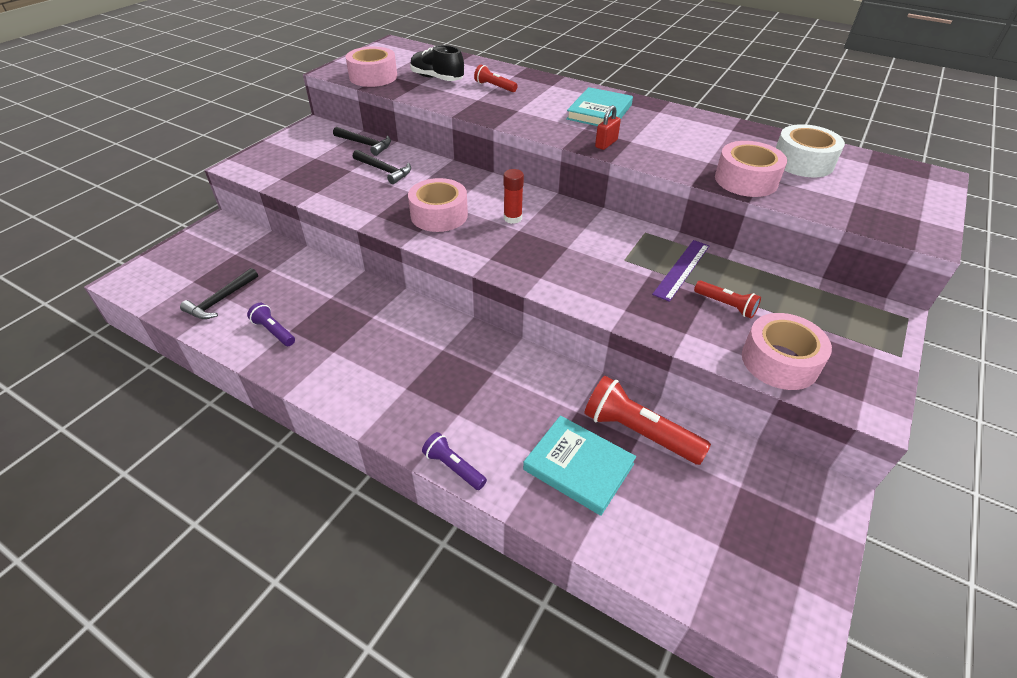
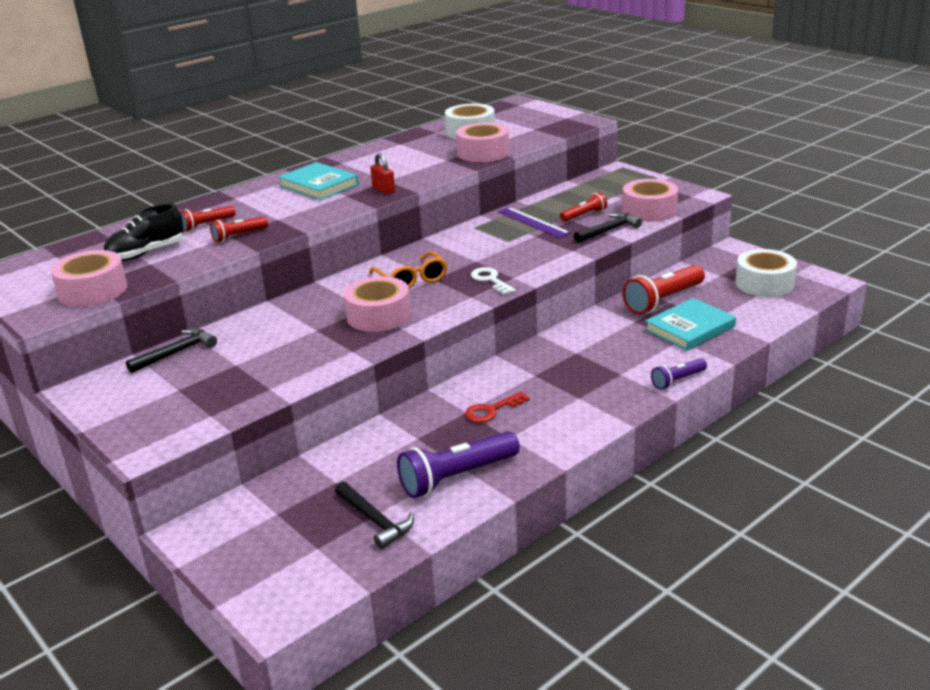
camera: 70 degrees left, 15 degrees down
purple flashlight [247,303,295,346] -> purple flashlight [397,431,520,498], size x1.80
black hammer [353,150,411,184] -> black hammer moved to [574,212,642,243]
red glue stick [503,169,524,224] -> orange glasses [369,251,448,289]
none -> red flashlight [210,216,268,242]
none -> red key [465,391,530,423]
none -> white key [471,267,516,295]
none -> white tape [736,249,797,297]

